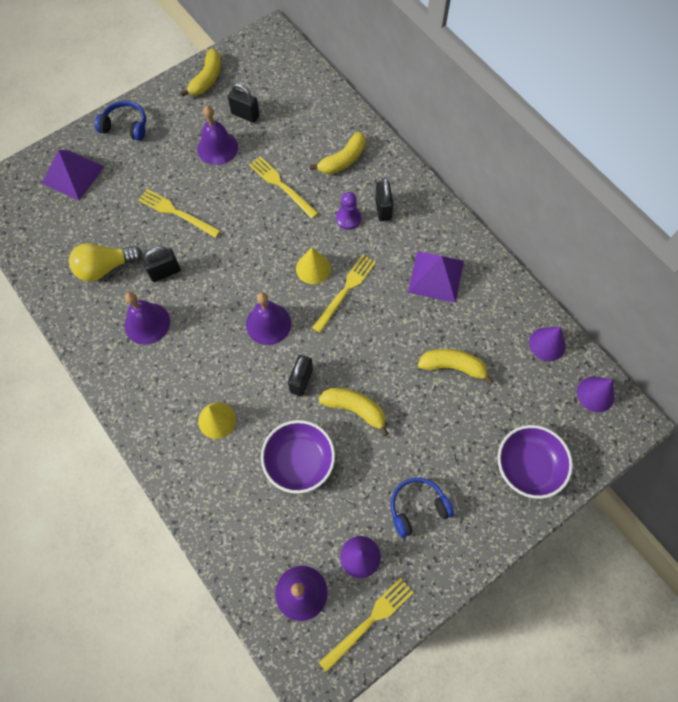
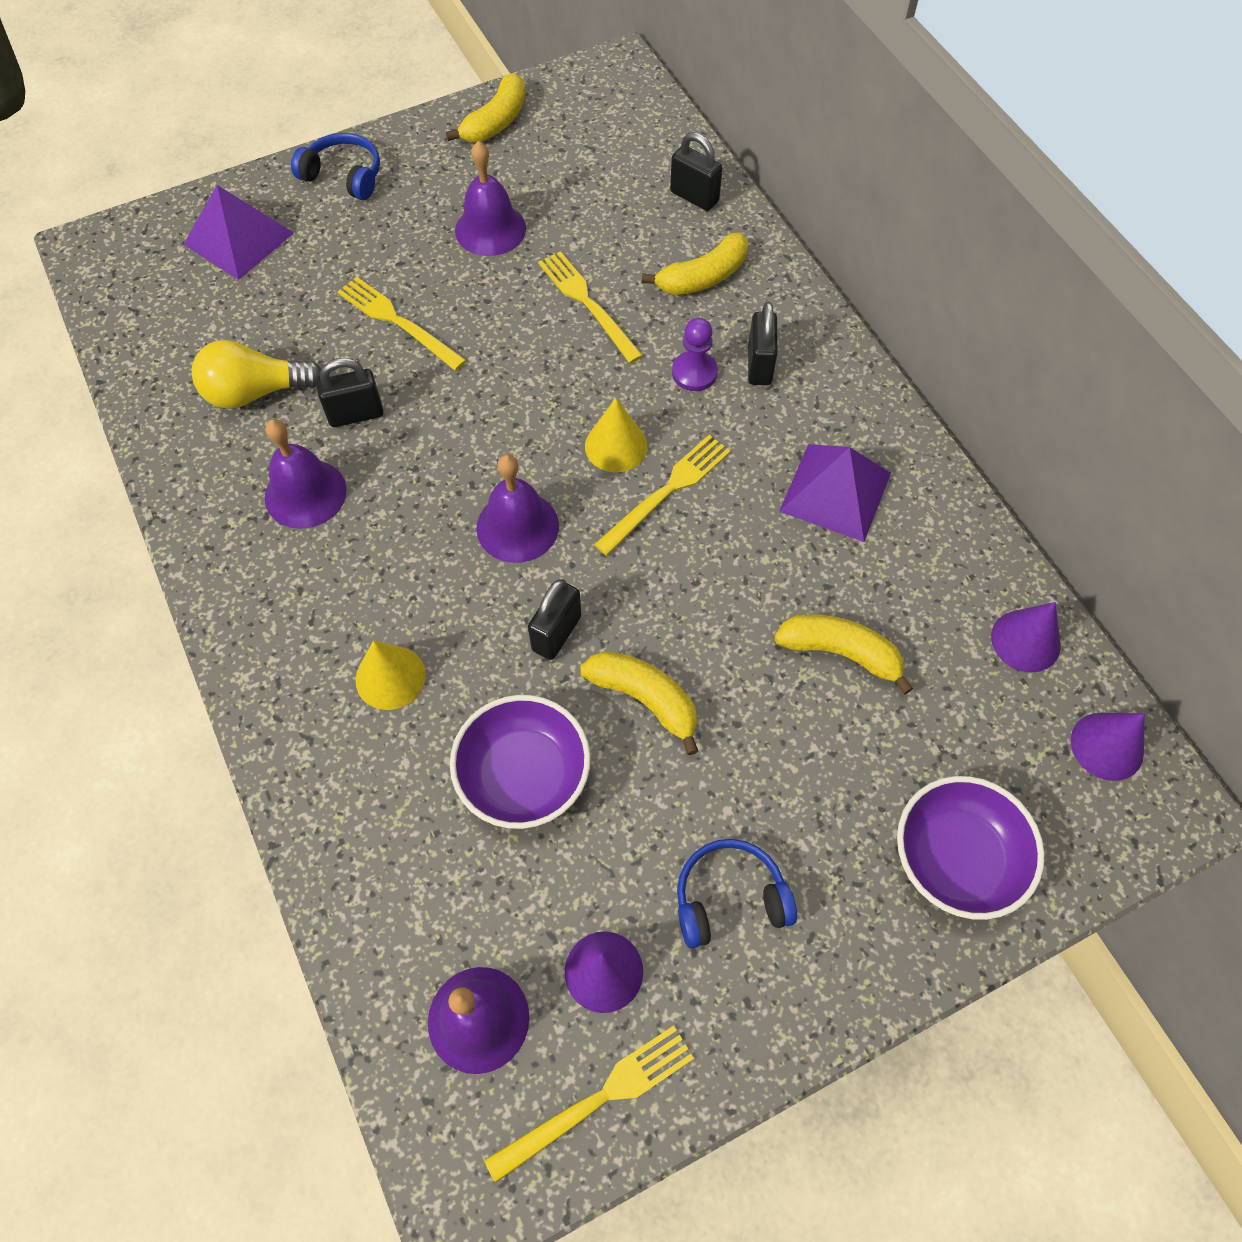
camera: 10 degrees right, 5 degrees down
black padlock [228,83,260,123] -> black padlock moved to [670,132,723,211]

